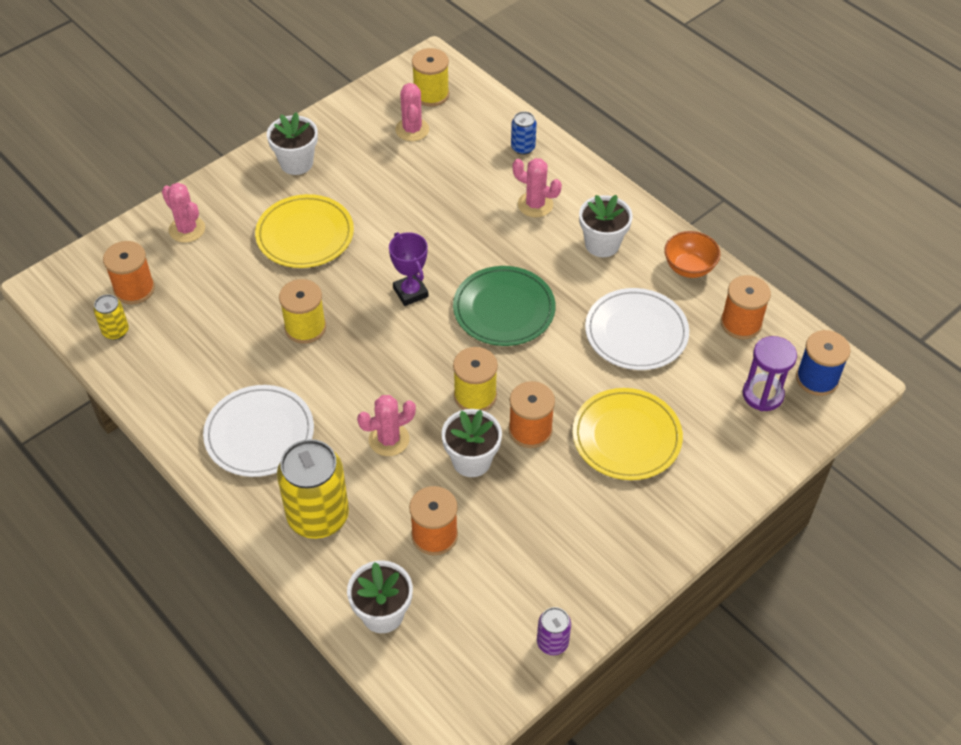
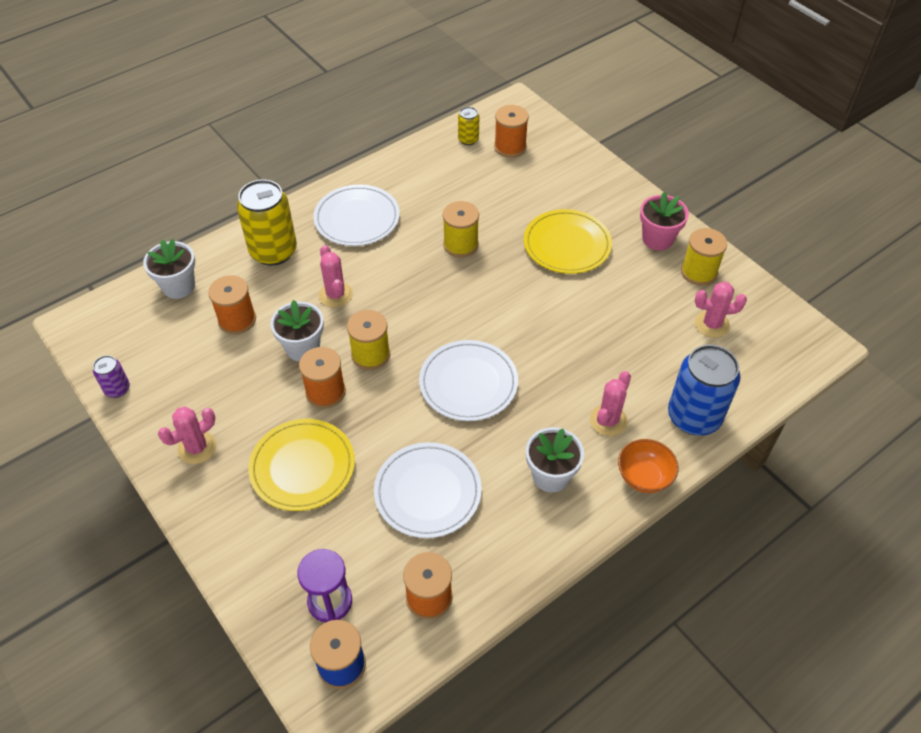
camera: 95 degrees right, 0 degrees up
pink cactus [162,183,205,243] -> pink cactus moved to [158,407,216,464]
white flower pot [267,112,318,175] -> pink flower pot [640,192,689,250]
purple trophy [389,232,428,306] -> none
yellow spool [412,48,449,106] -> yellow spool moved to [681,228,727,285]
green plate [453,266,556,346] -> white plate [419,340,518,421]
blue can [511,111,537,155] -> blue can [668,345,741,435], size x2.07
orange bowl [664,231,721,278] -> orange bowl moved to [618,439,678,493]

